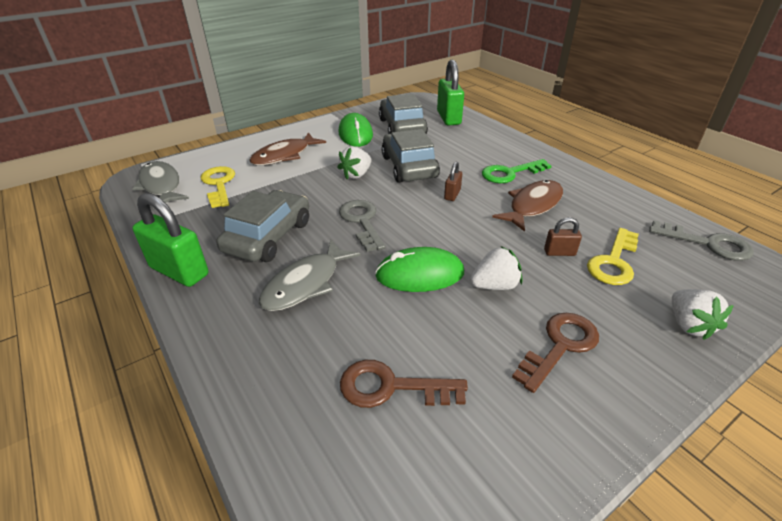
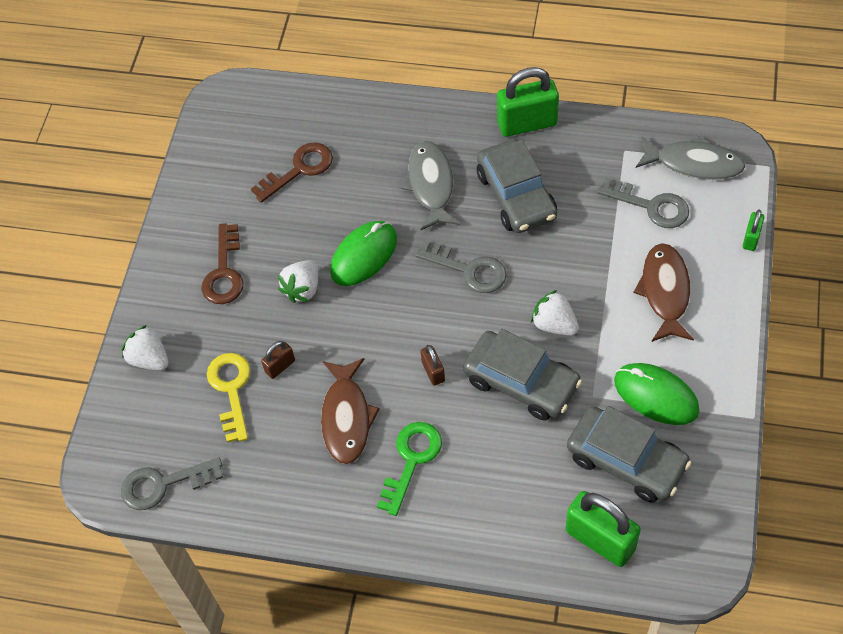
camera: 140 degrees right, 20 degrees up
yellow key [201,166,235,208] -> grey key [597,178,689,228]
white strawberry [337,146,371,179] -> white strawberry turned 45 degrees counterclockwise [531,290,579,336]
none -> green padlock [743,210,764,251]

